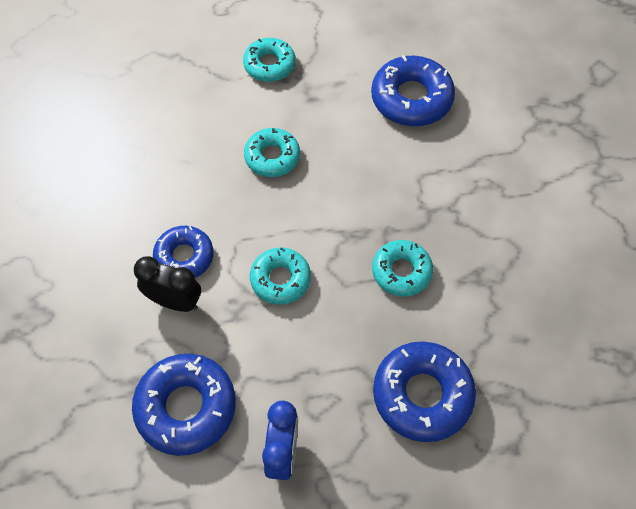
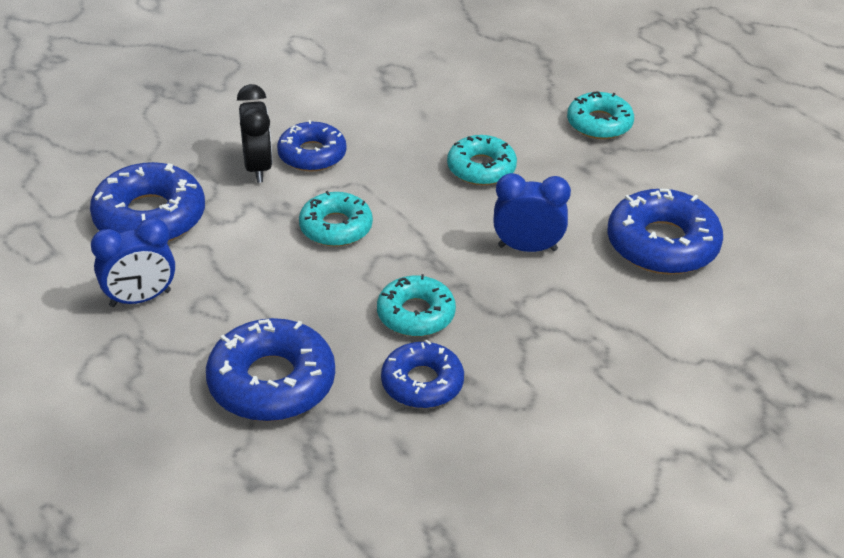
camera: 60 degrees right, 20 degrees down
none -> blue donut [381,340,464,408]
none -> blue clock [493,173,571,252]

